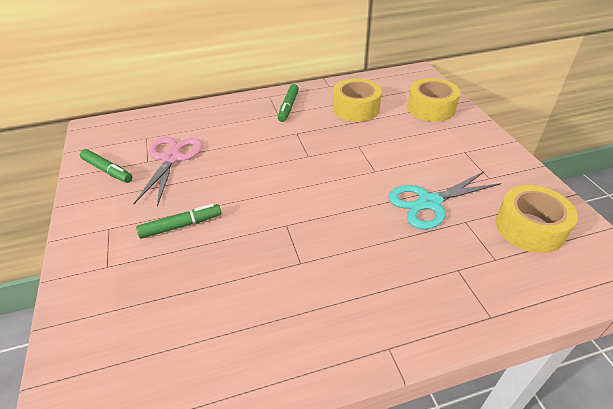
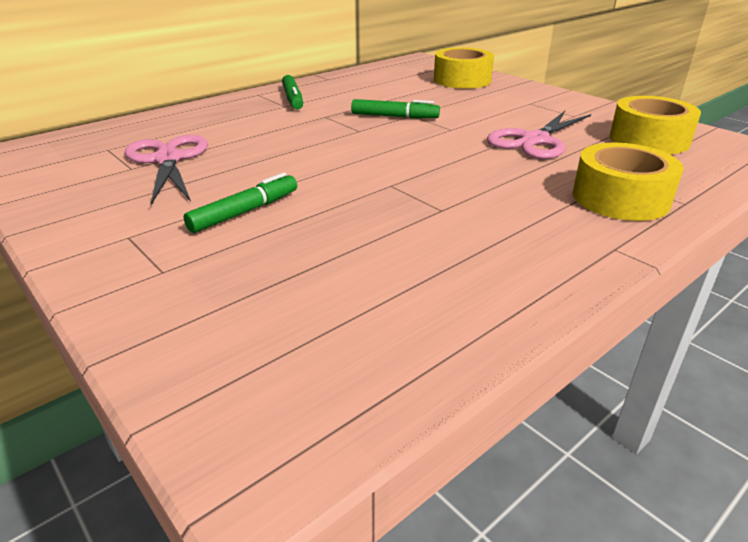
camera: 25 degrees left, 10 degrees down
green marker [80,149,132,183] -> green marker moved to [351,99,440,119]
yellow tape [333,79,382,122] -> yellow tape moved to [572,143,684,221]
turquoise scissors [388,172,501,230] -> pink scissors [487,111,591,159]

